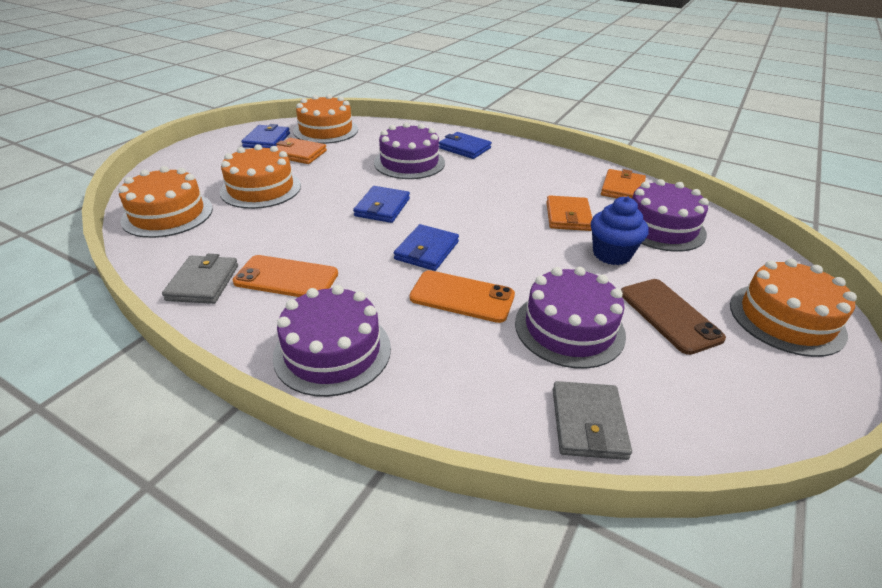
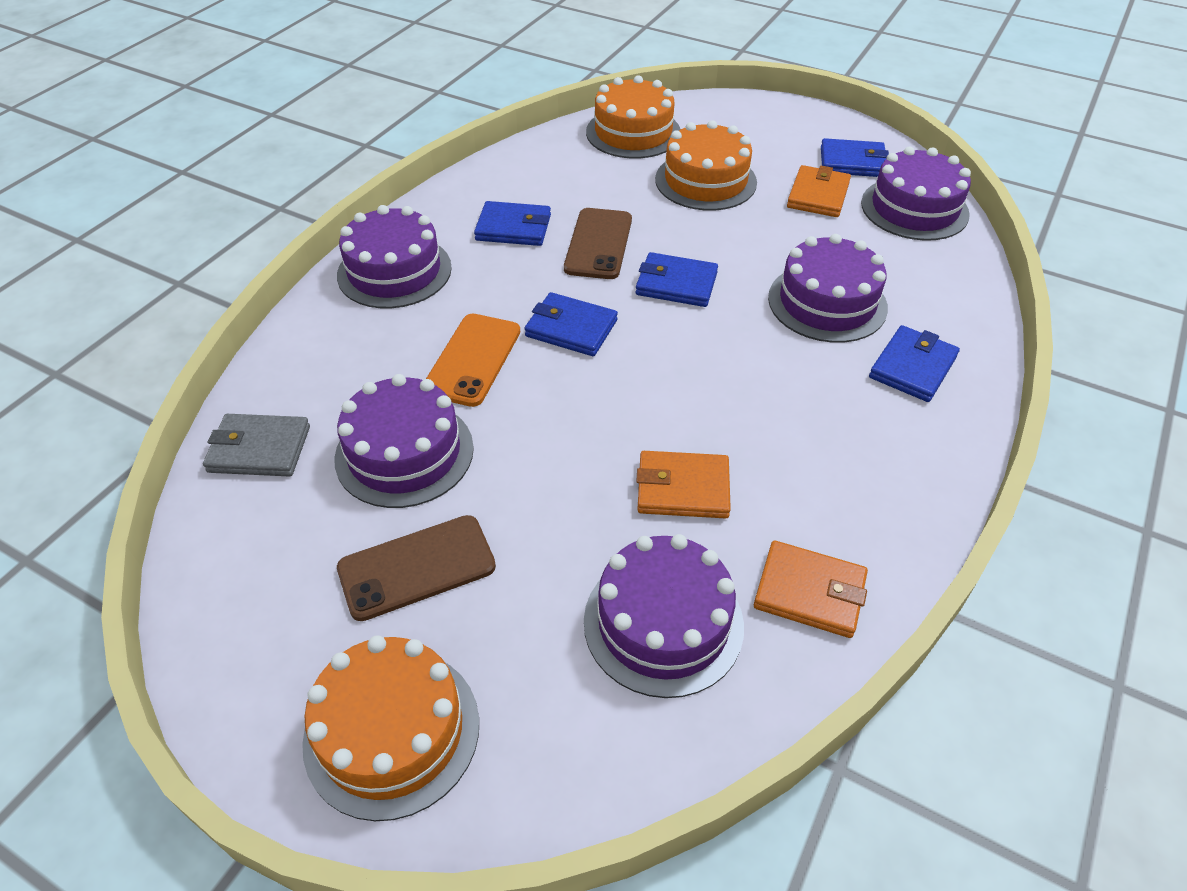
camera: 90 degrees right, 10 degrees up
grey wallet [162,254,238,304] -> none
orange phone [233,255,338,297] -> blue wallet [474,201,551,246]
orange cake [293,94,358,144] -> purple cake [861,146,971,241]
blue cupcake [591,196,649,265] -> none
none -> brown phone [564,208,632,279]

